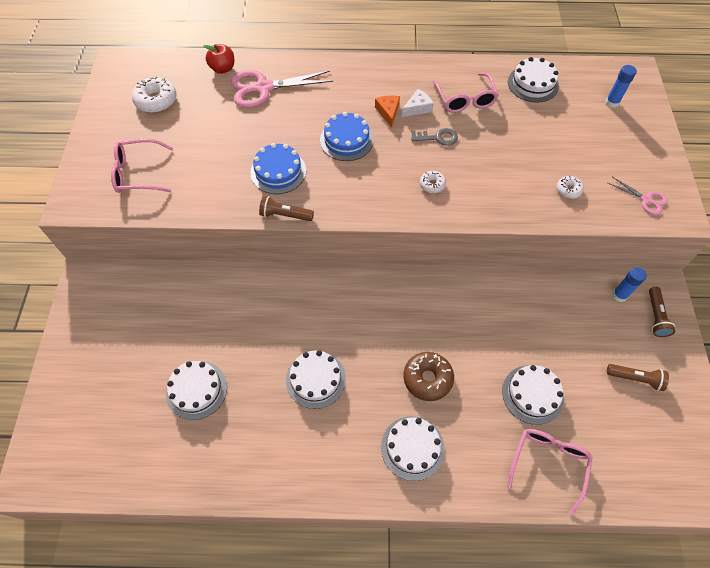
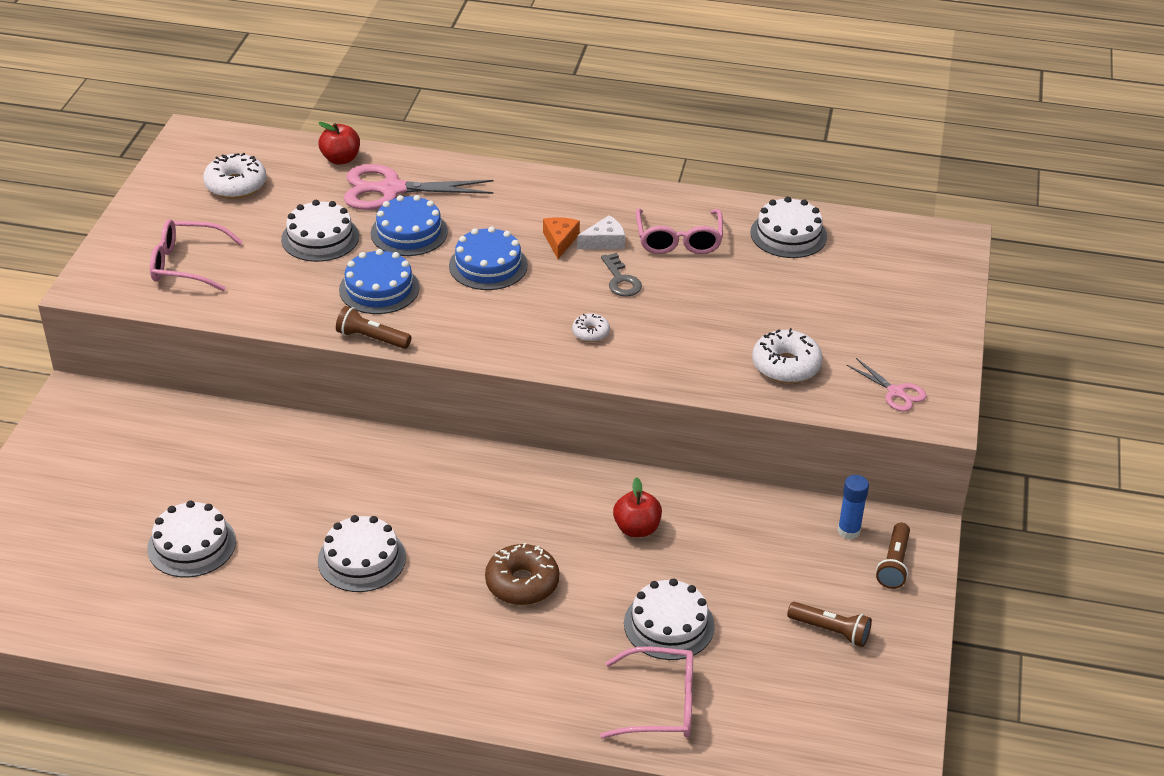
camera: 10 degrees right, 20 degrees down
white cake [381,416,445,481] -> white cake moved to [281,200,359,262]
grey key [411,128,458,146] -> grey key turned 60 degrees clockwise [601,253,642,297]
pink glasses [507,429,593,515] -> pink glasses turned 60 degrees clockwise [600,646,693,738]
white donut [557,176,584,199] -> white donut [752,328,823,383], size x1.80
blue glue stick [605,65,637,108] -> none
none -> blue cake [371,195,448,256]
none -> red apple [613,477,662,537]

